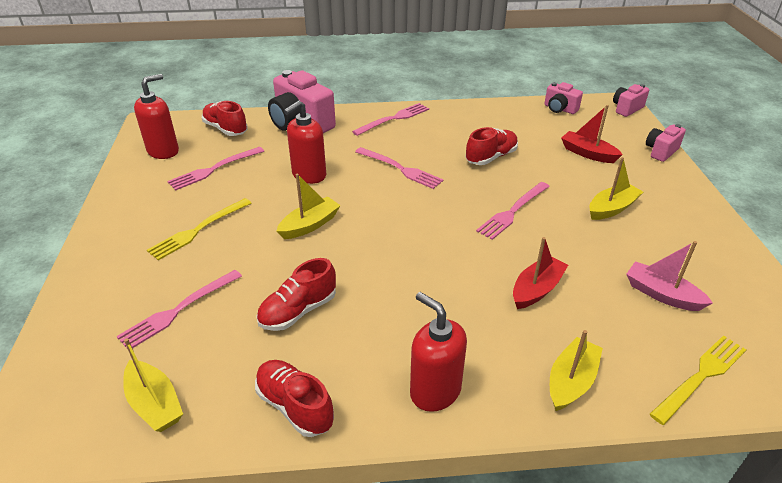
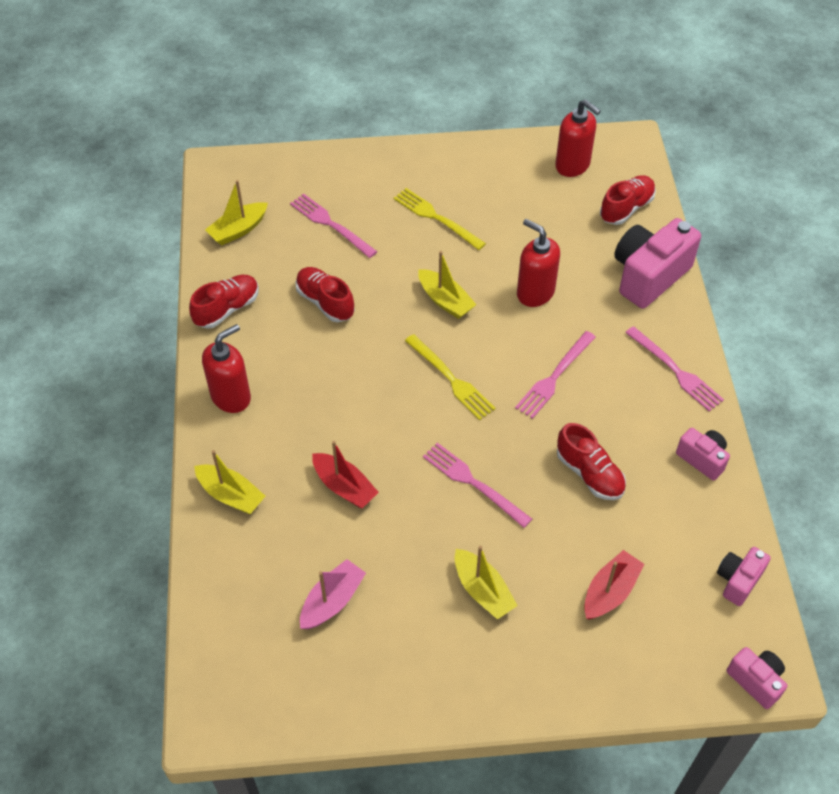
camera: 90 degrees right, 15 degrees up
pink fork [167,147,264,190] -> none
pink camera [646,124,686,162] -> pink camera moved to [676,428,730,481]
yellow fork [650,335,746,425] -> yellow fork moved to [405,334,496,420]

